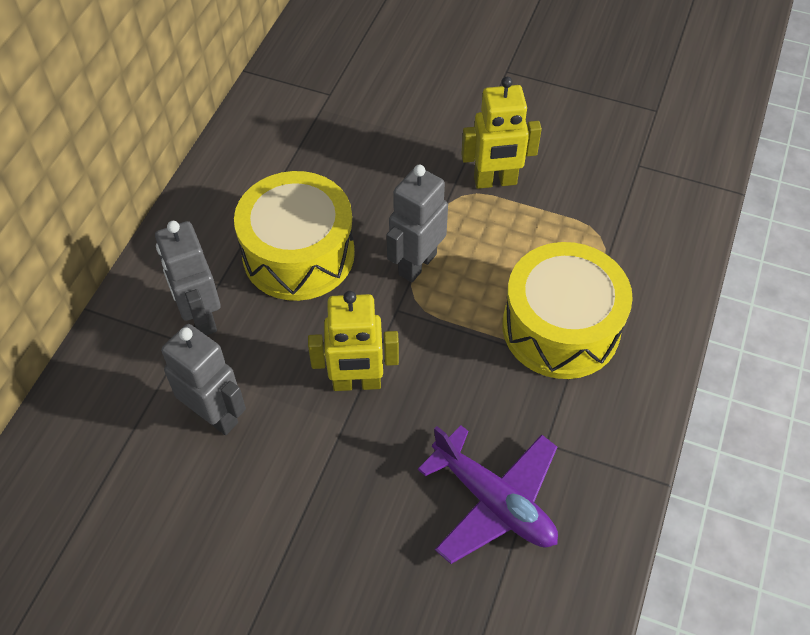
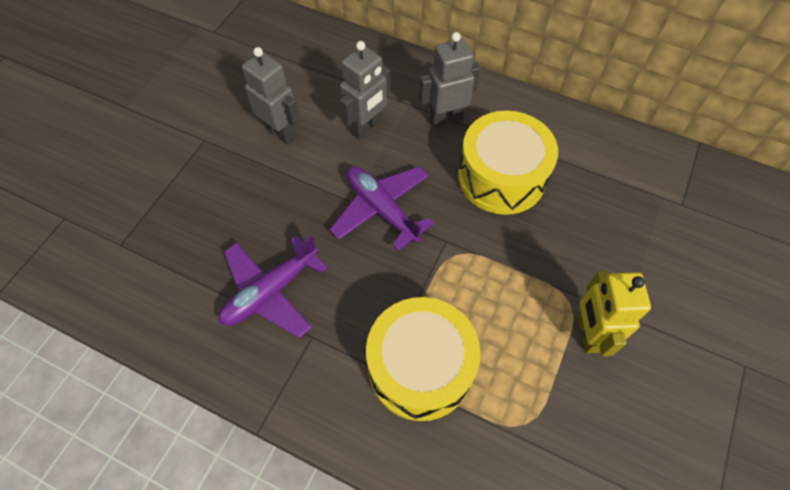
camera: 95 degrees right, 5 degrees up
yellow robot [308,291,399,391] -> purple plane [330,166,434,251]
grey robot [387,165,448,282] -> grey robot moved to [242,47,301,145]

